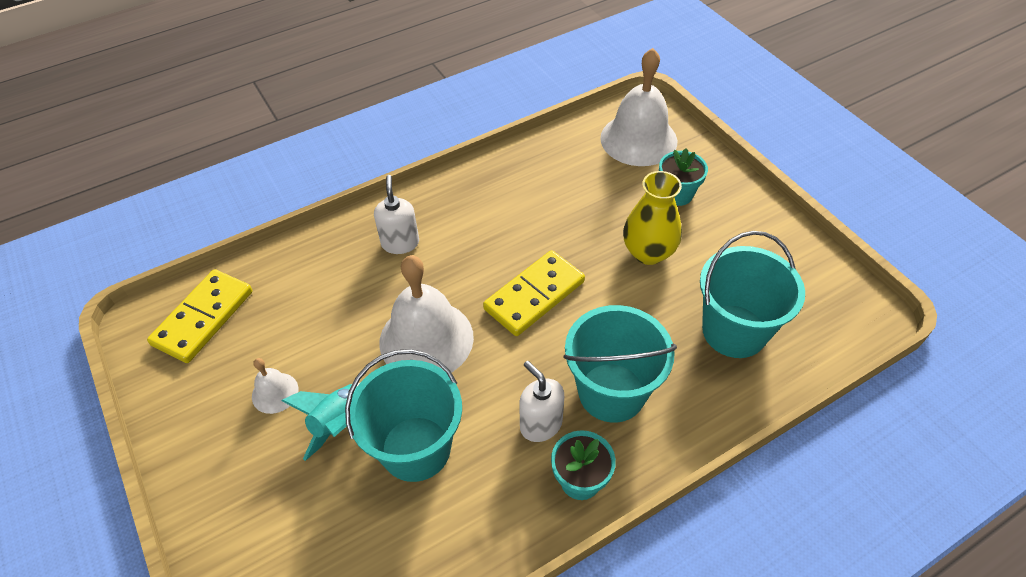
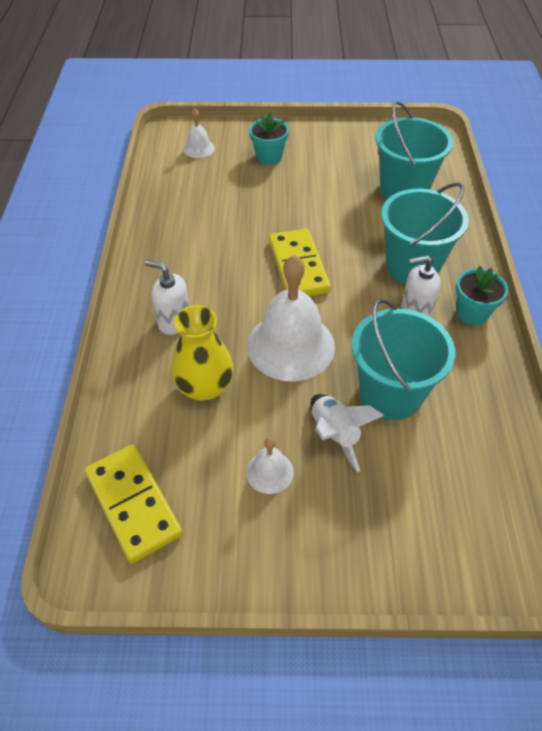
camera: 60 degrees left, 0 degrees up
turquoise rocket [281,382,361,461] -> white rocket [311,394,384,472]
white bell [600,48,677,166] -> white bell [183,109,215,158], size x0.47
yellow vase [623,171,682,265] -> yellow vase moved to [171,305,234,402]

